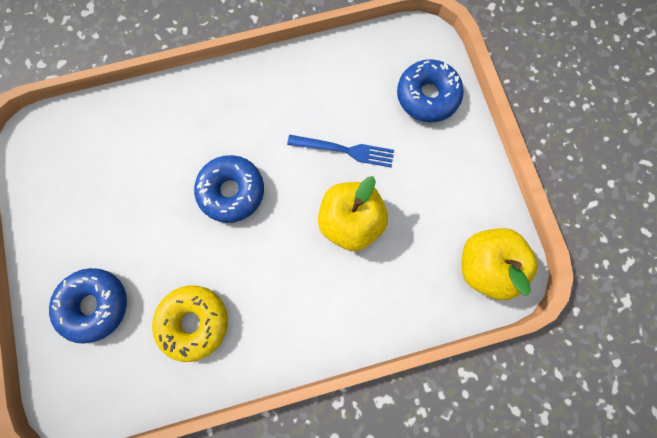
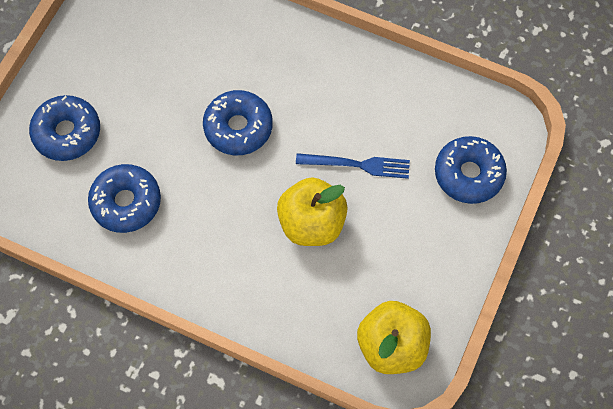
camera: 40 degrees right, 10 degrees down
yellow donut [152,286,228,362] -> blue donut [88,164,161,233]
blue fork [287,135,394,167] -> blue fork turned 45 degrees counterclockwise [296,153,410,179]

